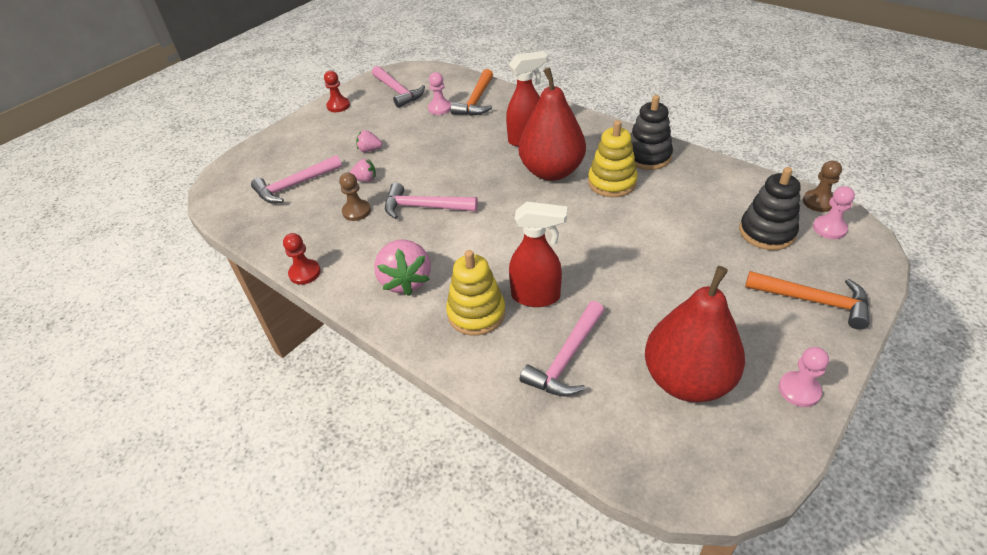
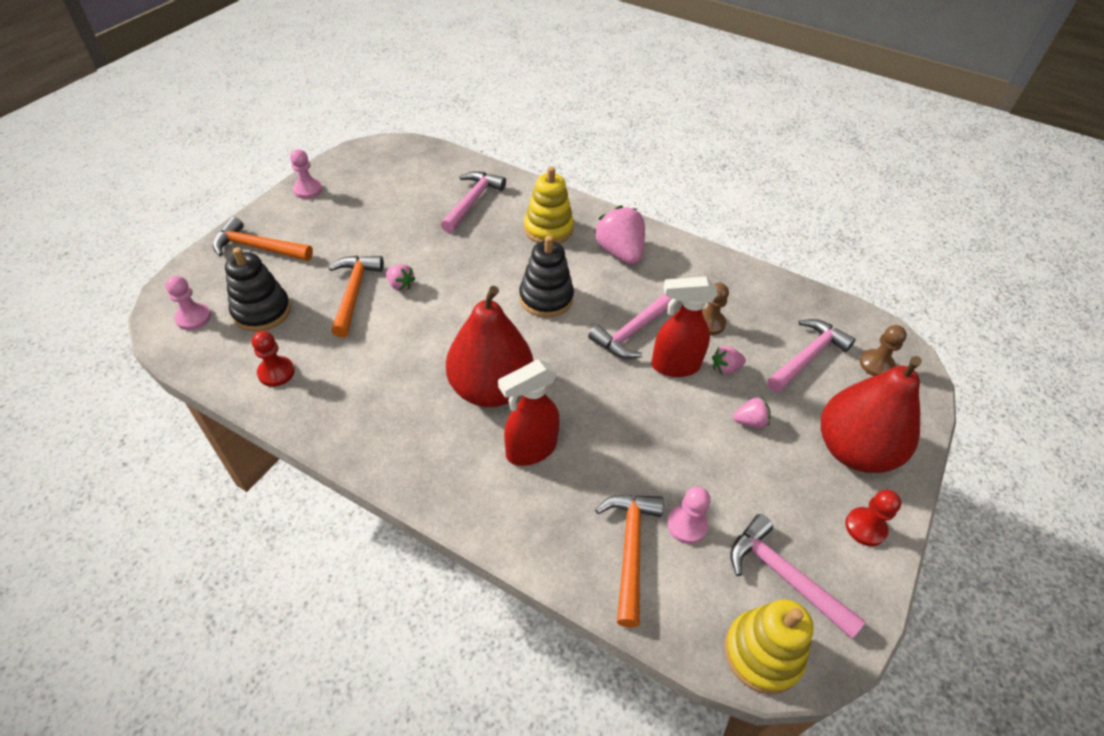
camera: 165 degrees right, 5 degrees up
red pawn [283,233,321,285] -> red pawn moved to [252,331,295,387]
pink hammer [385,183,478,219] -> pink hammer turned 135 degrees clockwise [588,293,672,359]
red spray bottle [509,202,567,307] -> red spray bottle moved to [651,277,718,377]
yellow stacking toy [588,120,638,197] -> yellow stacking toy moved to [724,599,814,694]
black stacking toy [631,95,673,170] -> black stacking toy moved to [519,235,574,317]
red pear [645,266,745,402] -> red pear moved to [821,356,922,473]
brown pawn [803,161,842,212] -> brown pawn moved to [860,325,907,376]
none -> orange hammer [329,256,384,337]
none -> pink strawberry [386,264,416,291]

